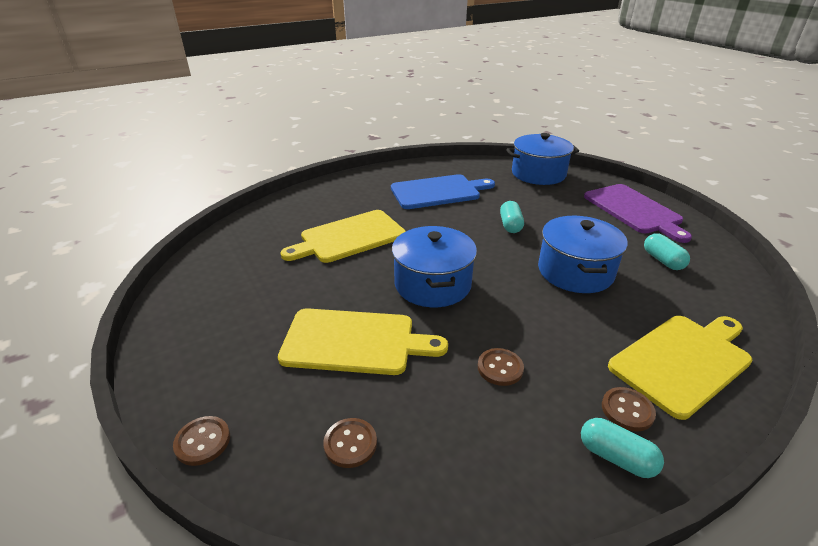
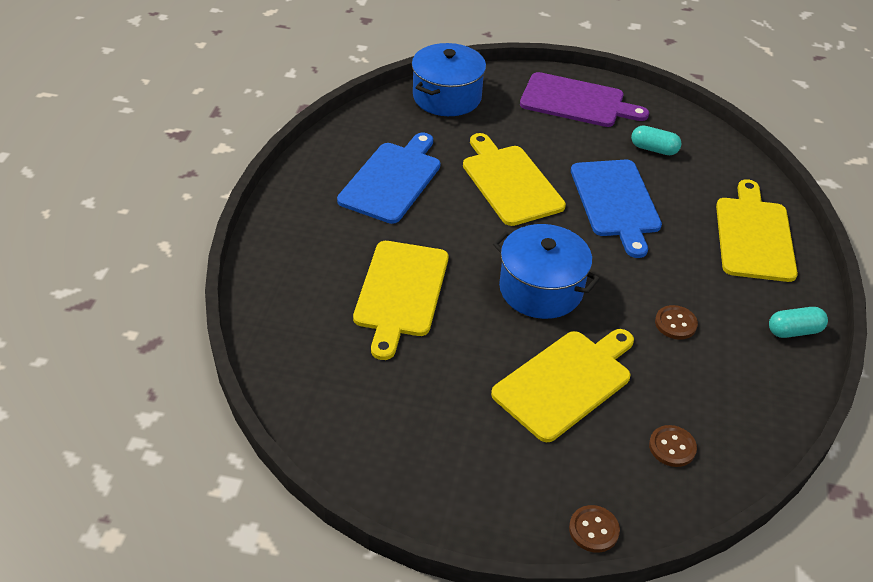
camera: 50 degrees left, 10 degrees up
turquoise capsule [500,201,524,233] -> yellow cutting board [463,133,566,226]
blue pot [538,216,628,293] -> blue cutting board [571,160,662,258]
brown button [602,387,656,432] -> none

